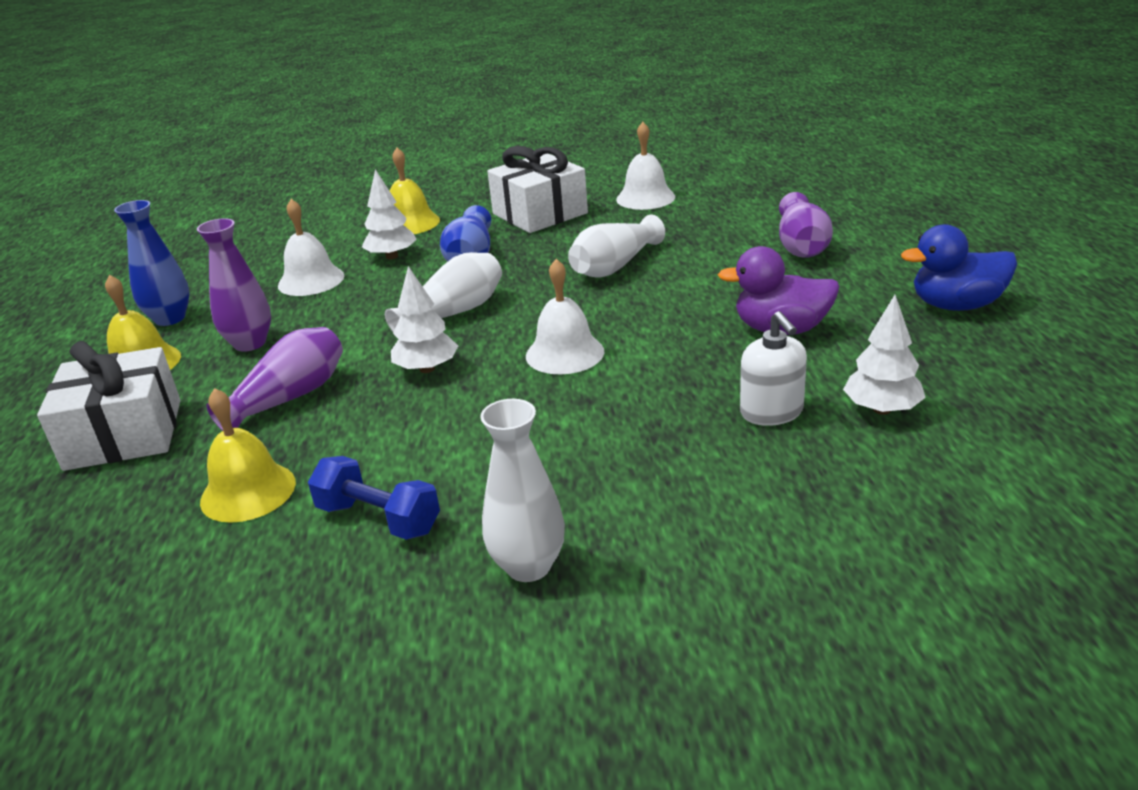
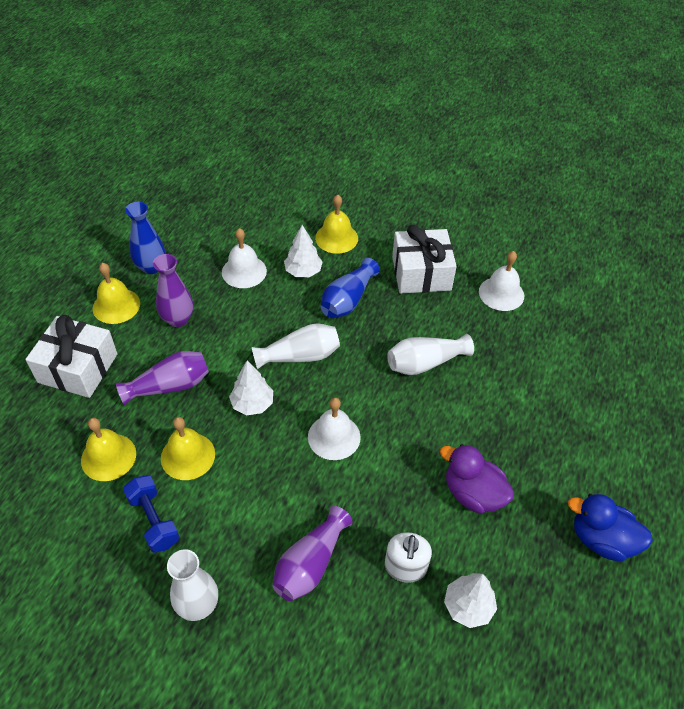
camera: 25 degrees right, 20 degrees up
purple vase [779,192,833,258] -> purple vase moved to [272,506,353,601]
none -> yellow bell [161,417,215,480]

